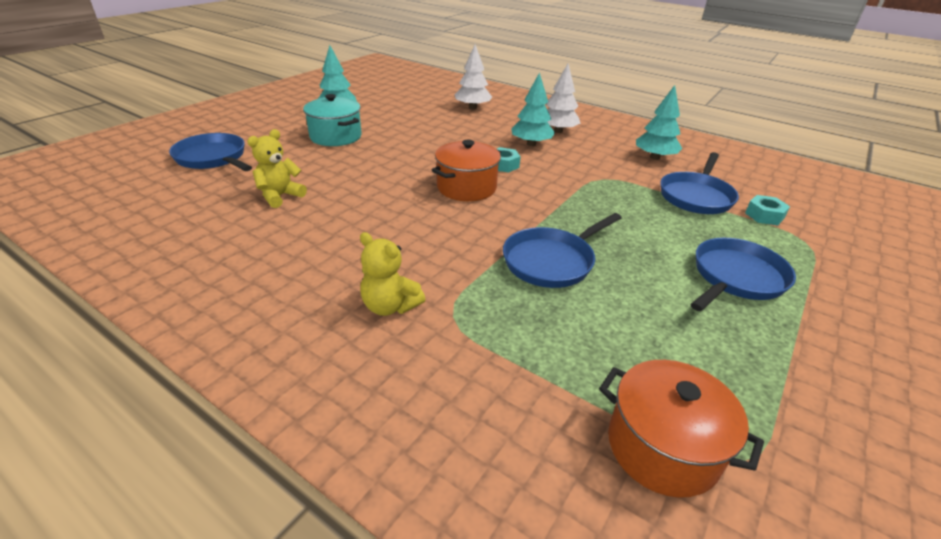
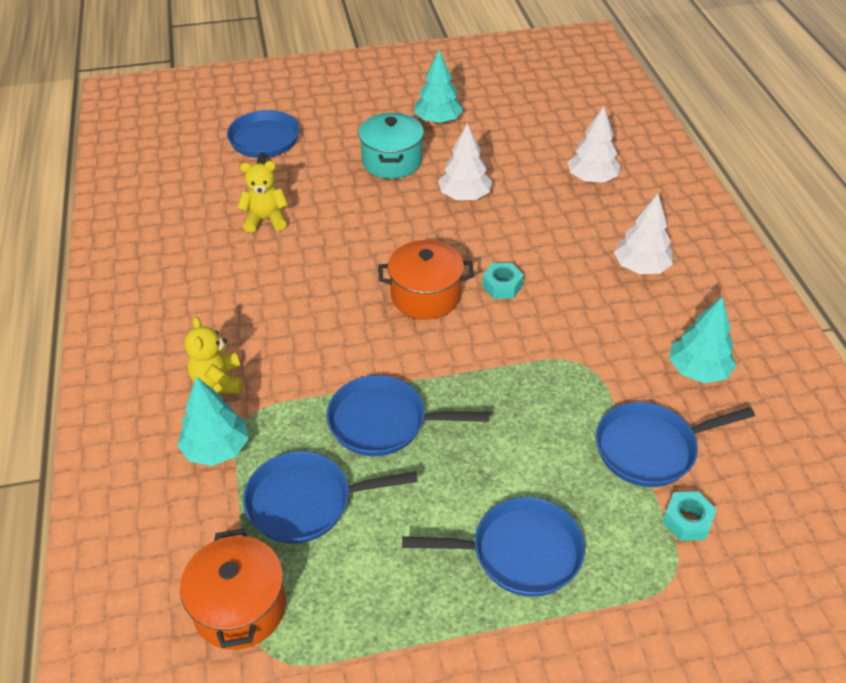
camera: 45 degrees right, 10 degrees up
turquoise tree [511,72,555,146] -> turquoise tree moved to [177,376,249,466]
none -> blue pan [243,451,418,544]
none -> white tree [438,123,492,200]

